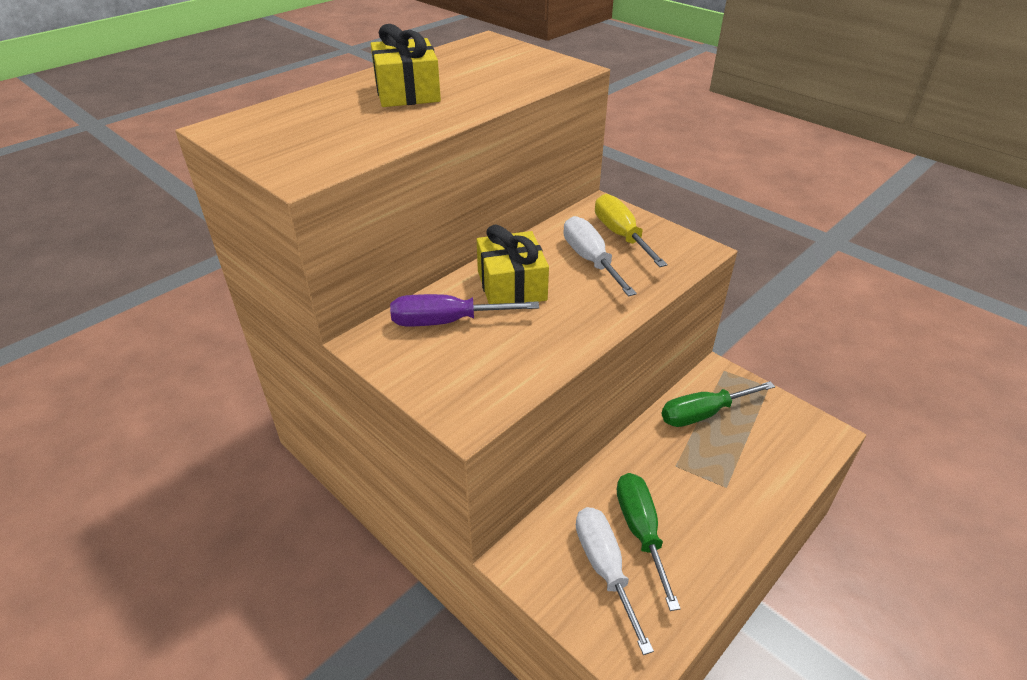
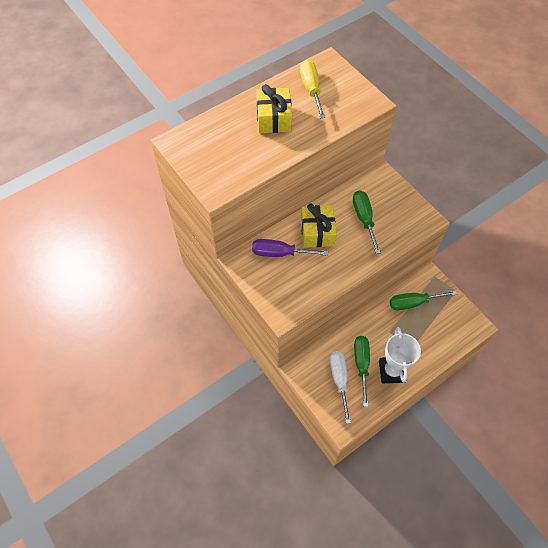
camera: 10 degrees right, 20 degrees up
white screwdriver [563,216,637,297] -> green screwdriver [353,190,381,254]
yellow screwdriver [595,194,668,267] -> yellow screwdriver moved to [300,60,326,118]
none -> white trophy [379,327,421,383]

